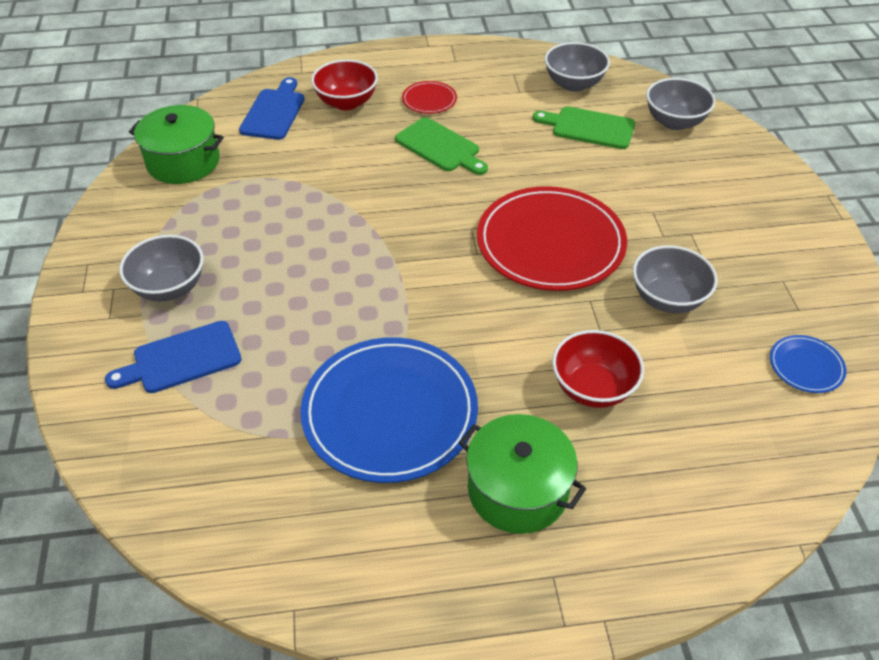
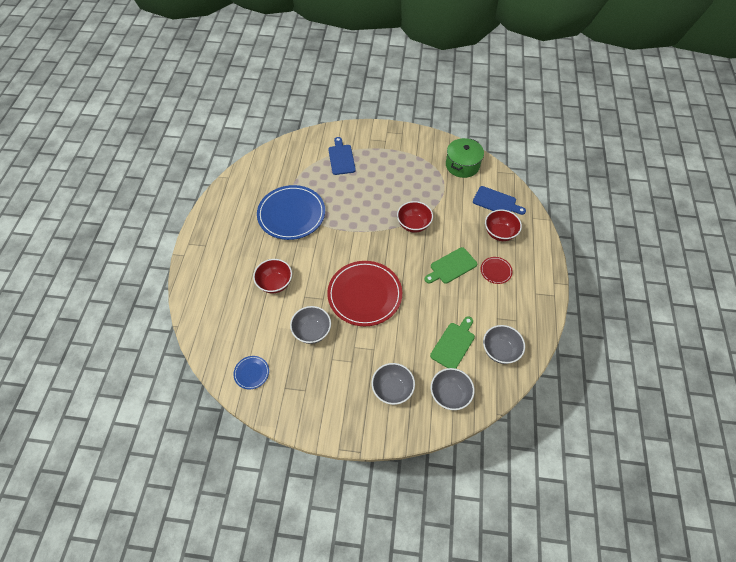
camera: 105 degrees right, 10 degrees up
grey bowl [119,235,204,301] -> grey bowl moved to [371,363,415,405]
green pot [459,414,586,534] -> none
none -> red bowl [397,201,433,233]

